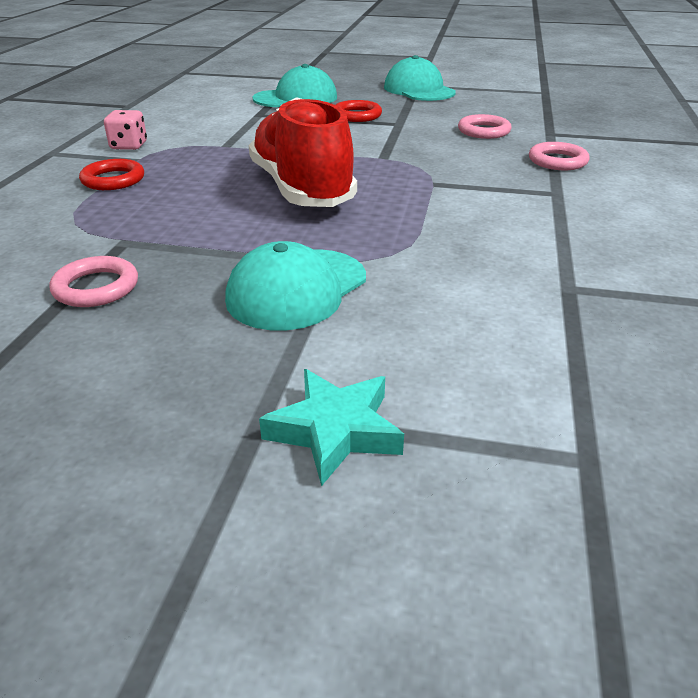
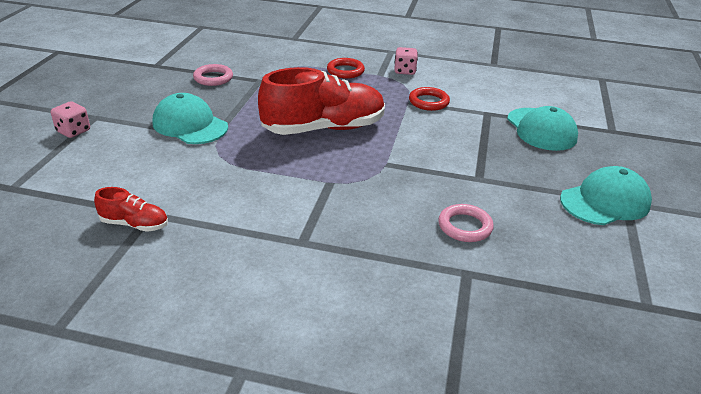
camera: 90 degrees right, 0 degrees up
turquoise star [259,369,404,486] -> pink dice [51,102,90,138]
red ring [336,100,382,122] -> red ring moved to [409,87,450,111]
pink ring [529,142,590,170] -> none
none -> red shoe [94,187,168,232]

